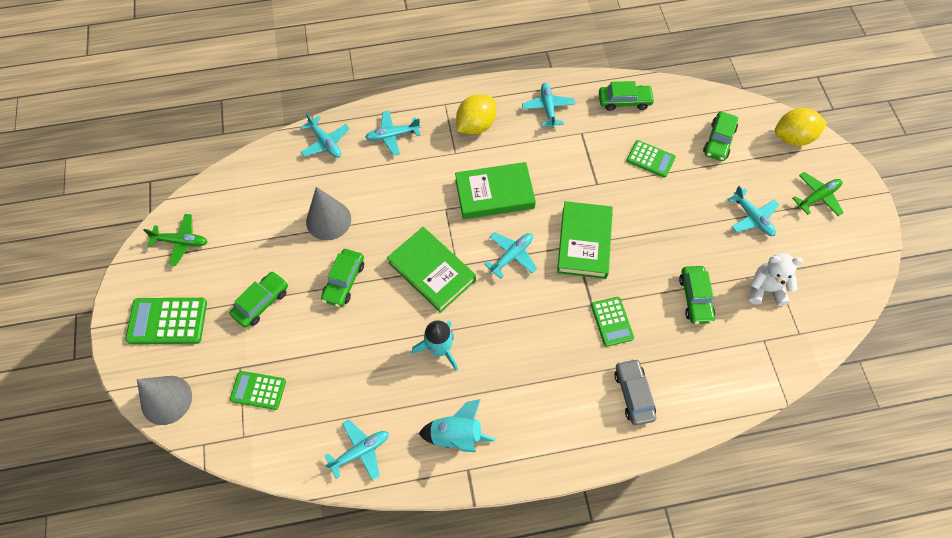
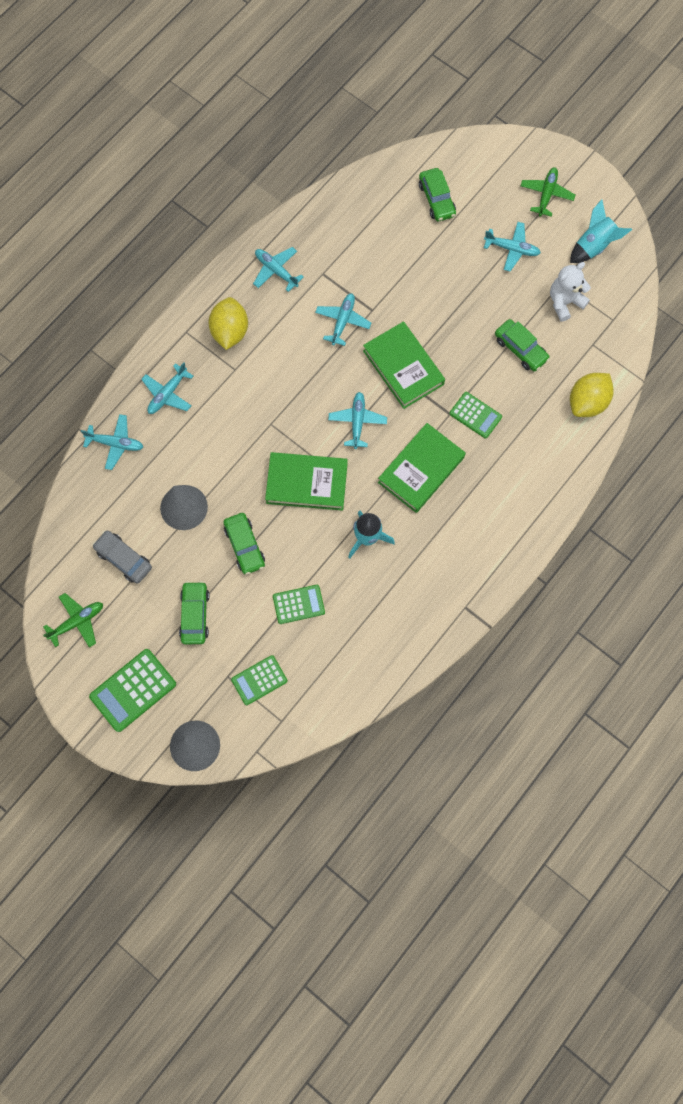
camera: 40 degrees left, 10 degrees up
turquoise plane [324,420,389,481] -> turquoise plane moved to [315,293,371,346]
turquoise rocket [419,399,496,452] -> turquoise rocket moved to [570,199,632,263]
green book [455,162,536,219] -> green book moved to [378,423,466,513]
green car [599,81,655,111] -> none
grey car [614,358,656,425] -> grey car moved to [92,530,152,583]
green calculator [626,140,676,178] -> green calculator moved to [273,585,325,624]
yellow lemon [775,108,827,146] -> yellow lemon moved to [570,373,614,417]

